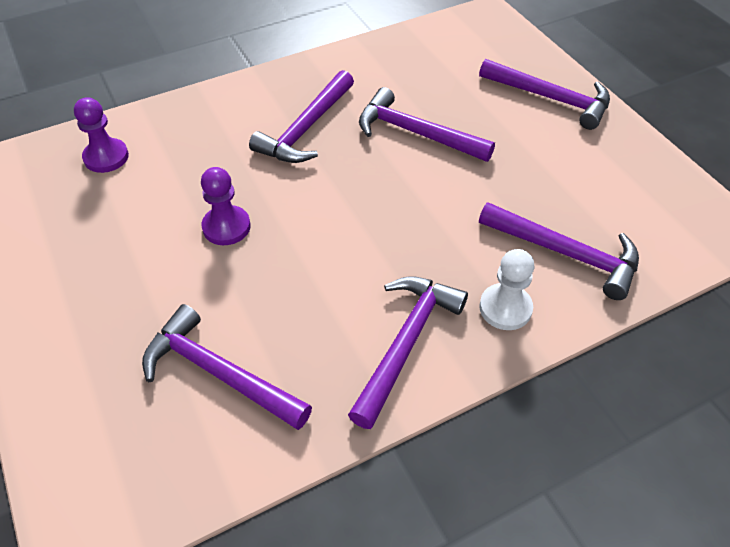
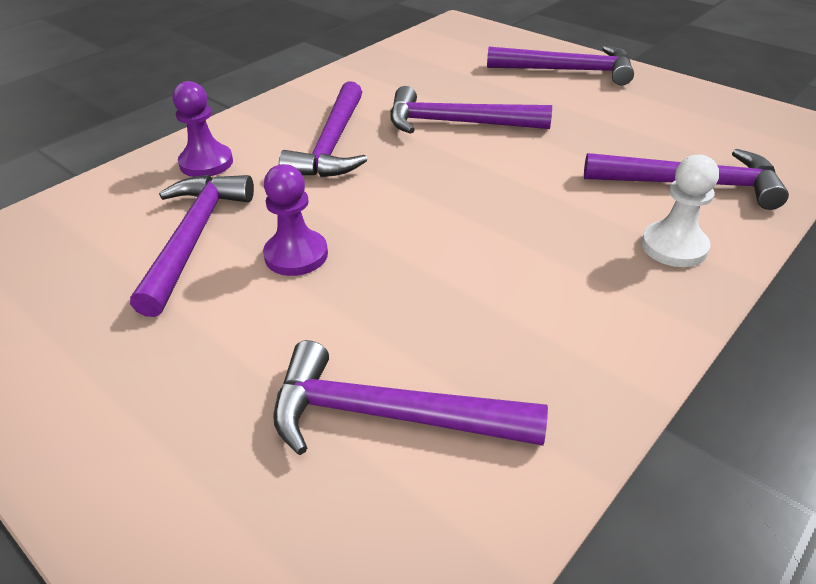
camera: 20 degrees left, 10 degrees down
purple pawn [74,97,129,173] -> purple pawn moved to [173,81,233,177]
purple hammer [348,276,468,429] -> purple hammer moved to [130,175,254,317]

